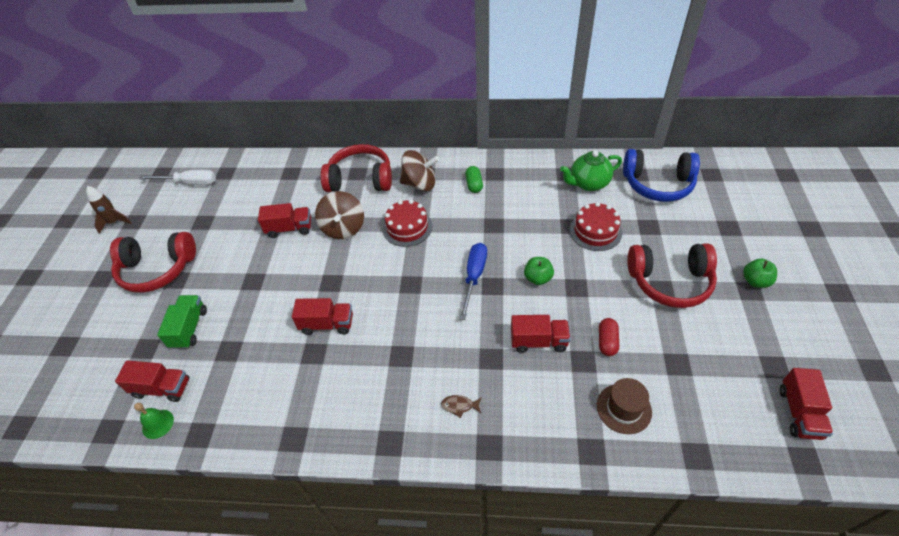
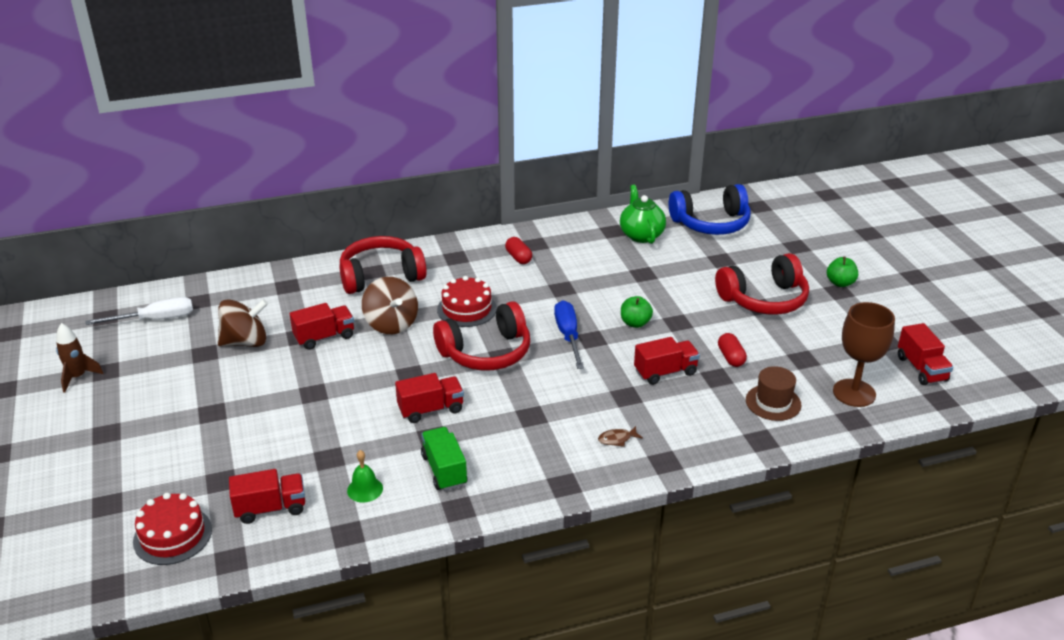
camera: 25 degrees left, 15 degrees down
red headphones [110,232,196,293] -> red headphones moved to [433,301,530,371]
green bell [134,403,174,439] -> green bell moved to [347,450,383,502]
green truck [157,295,207,349] -> green truck moved to [421,427,468,491]
brown spinning top [400,150,439,191] -> brown spinning top moved to [218,299,268,347]
green capsule [465,166,483,193] -> red capsule [505,237,532,264]
green teapot [560,151,622,191] -> green teapot turned 120 degrees clockwise [620,185,666,244]
red cake [570,202,622,251] -> red cake moved to [133,493,212,565]
none -> brown goblet [833,302,895,407]

